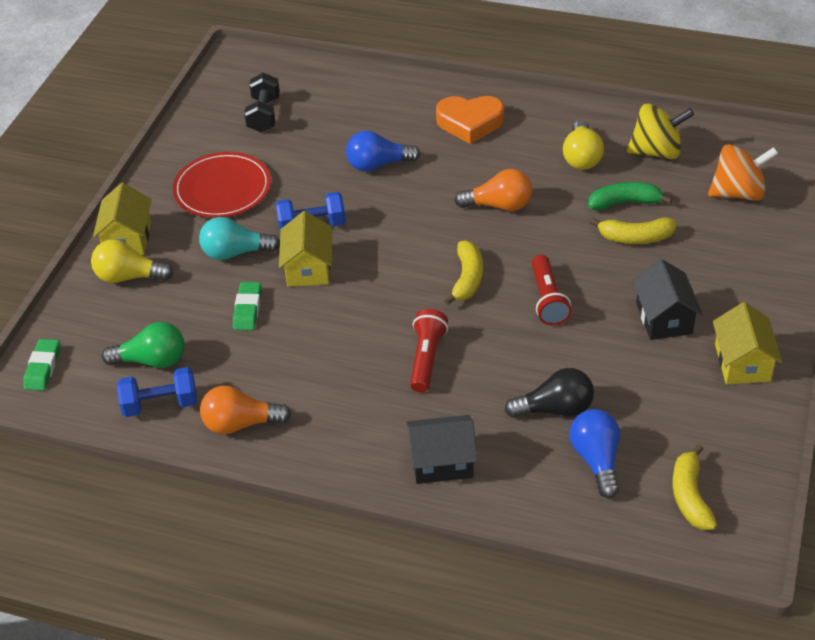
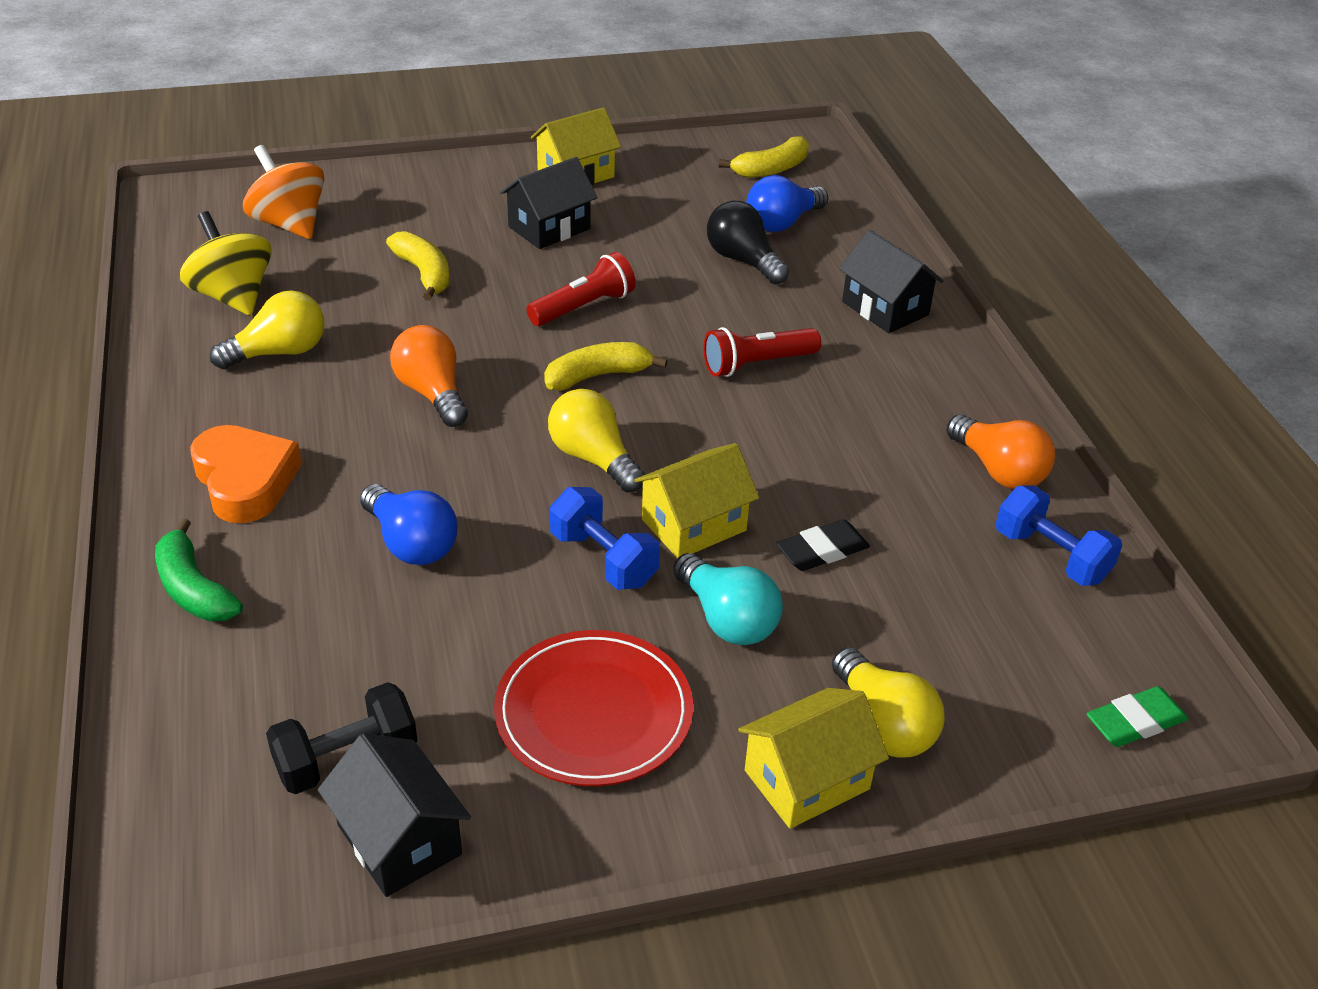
camera: 125 degrees left, 5 degrees down
green light bulb [102,322,184,368] -> none
green eraser [233,282,261,330] -> black eraser [776,519,870,571]
green banana [588,182,672,210] -> green banana moved to [155,519,243,621]
none -> black house [318,733,471,897]
none -> yellow light bulb [548,389,645,493]

